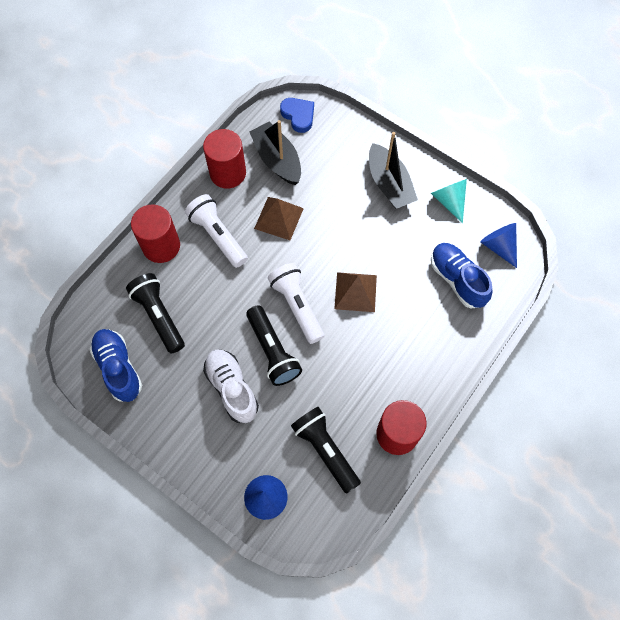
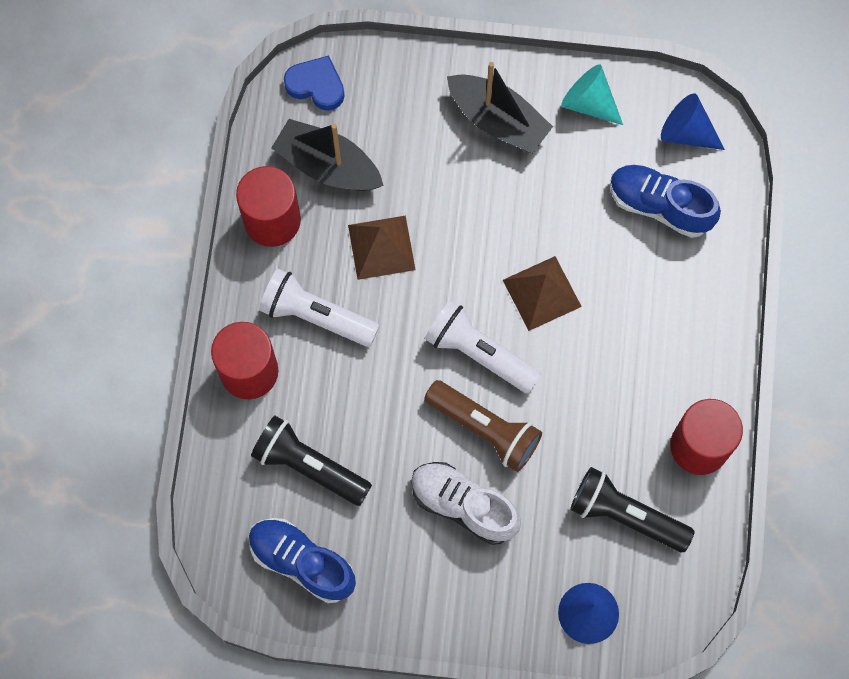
camera: 30 degrees left, 5 degrees up
black flashlight [246,305,302,386] -> brown flashlight [424,380,542,472]

